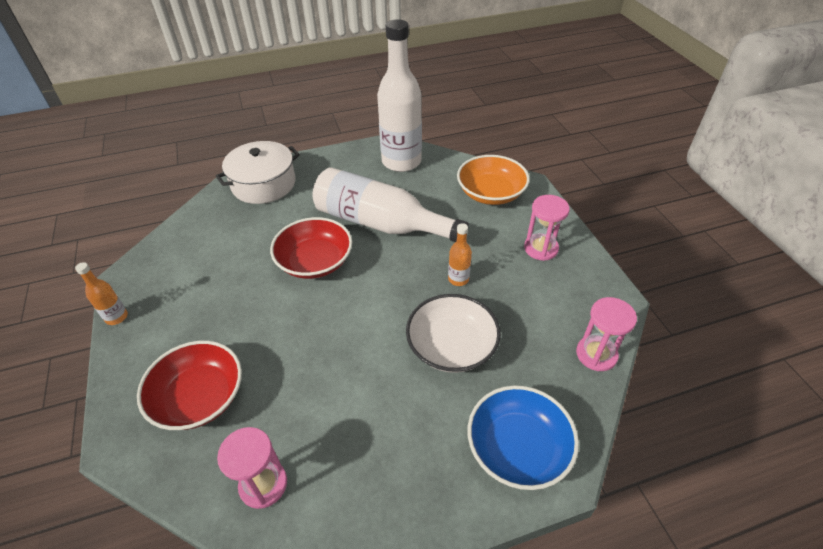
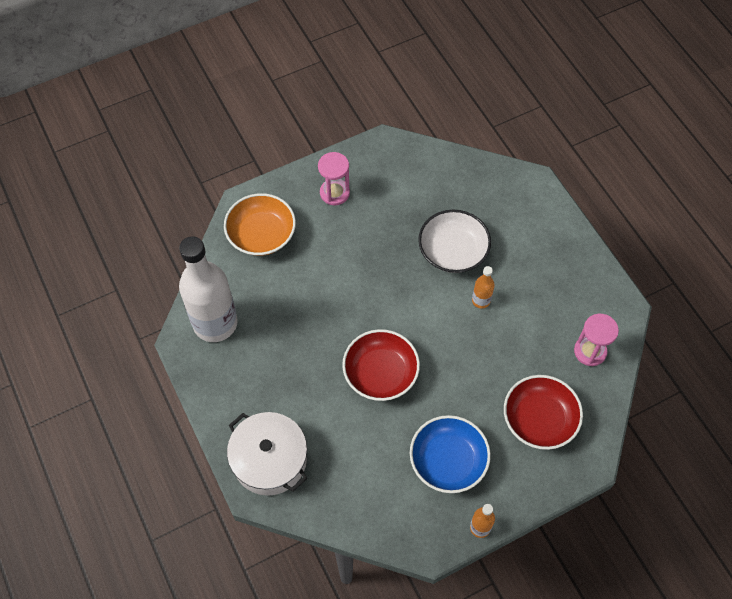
camera: 100 degrees left, 15 degrees up
white bottle [313,167,469,242] -> none
orange bottle [448,223,472,286] -> orange bottle moved to [472,266,495,308]
blue bowl [468,385,579,490] -> blue bowl moved to [410,415,491,493]
pink hourglass [576,297,637,371] -> none

